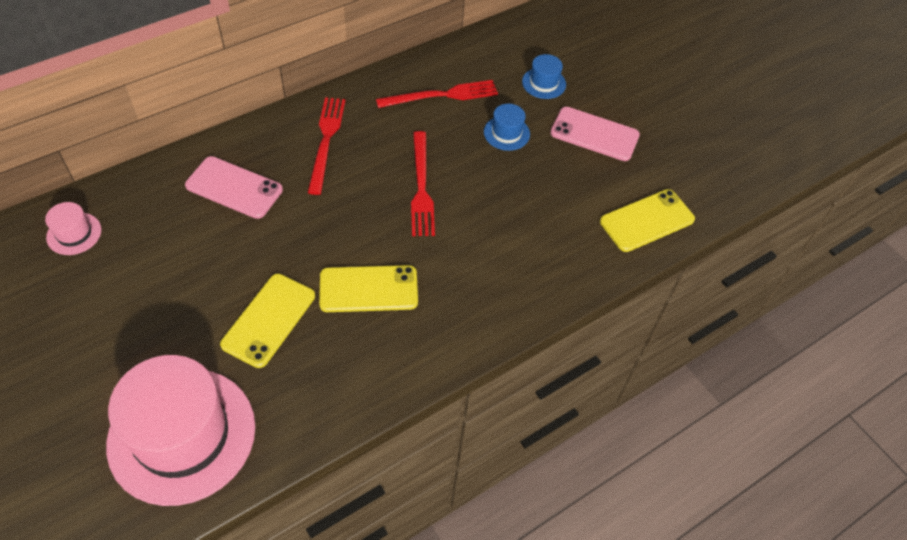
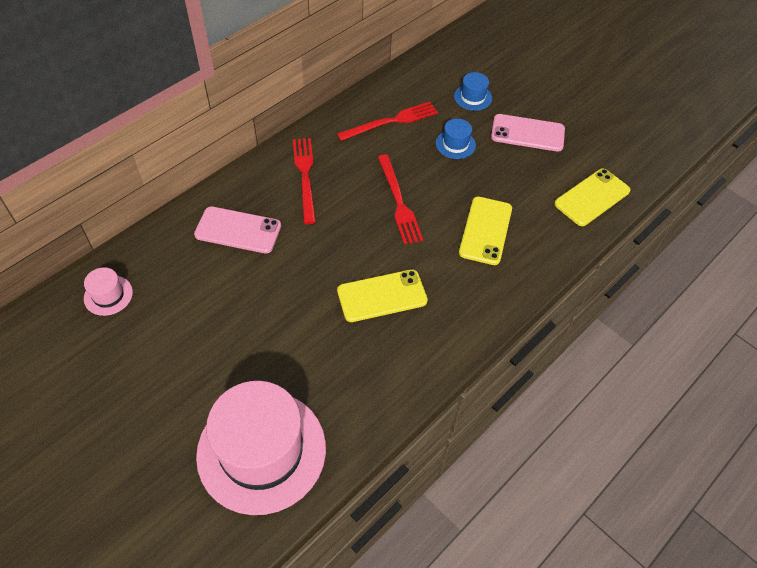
camera: 10 degrees left, 0 degrees up
yellow phone [220,274,315,368] -> yellow phone moved to [459,197,512,265]

